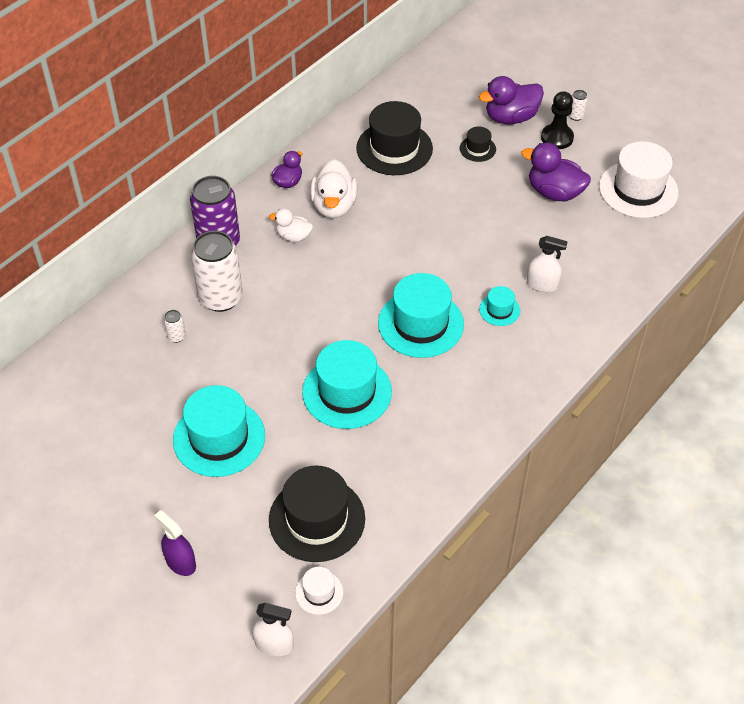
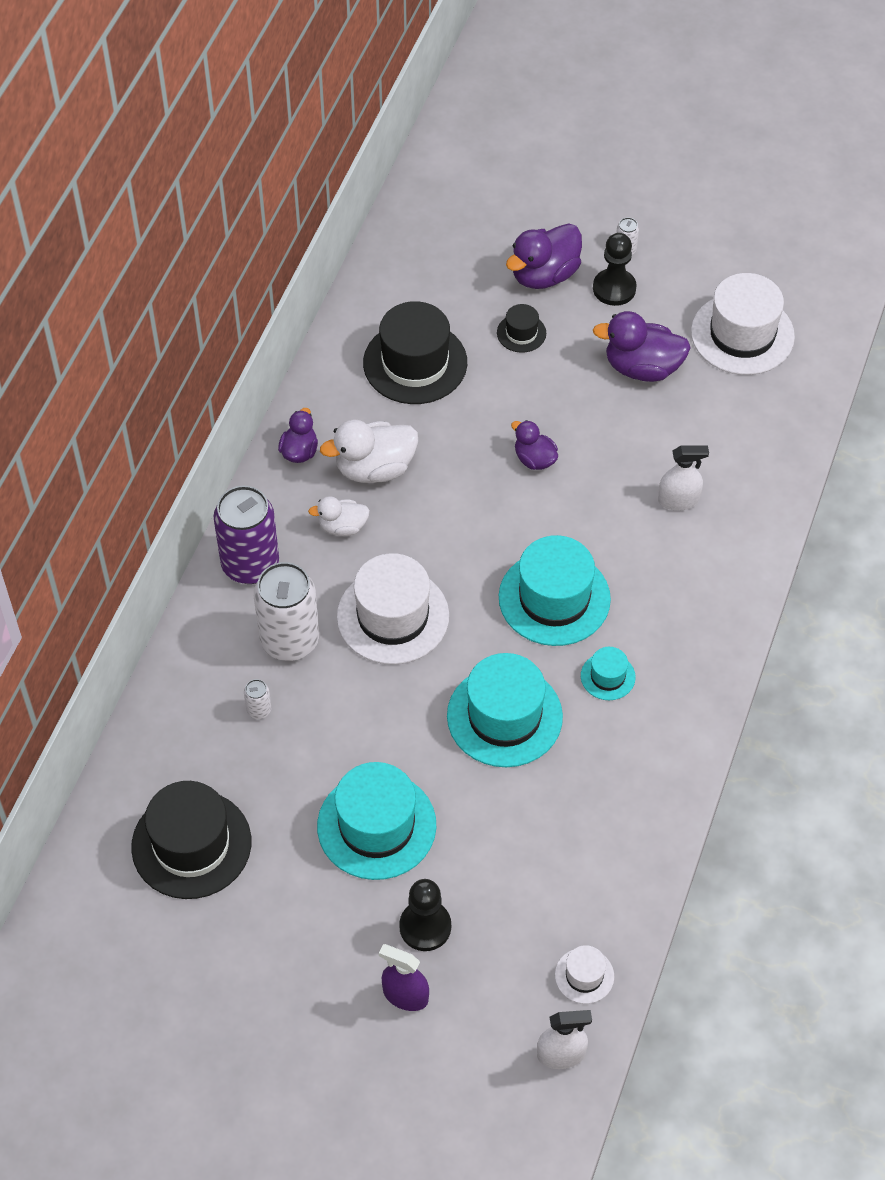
camera: 20 degrees left, 5 degrees up
black hat [269,465,365,562] -> black hat moved to [131,781,251,899]
white duck [310,159,358,218] -> white duck turned 90 degrees clockwise [320,420,418,483]
turquoise hat [479,286,520,326] -> turquoise hat moved to [581,647,636,700]
none -> white hat [337,553,449,665]
none -> black pawn [399,879,451,951]
none -> purple duck [511,420,558,470]

